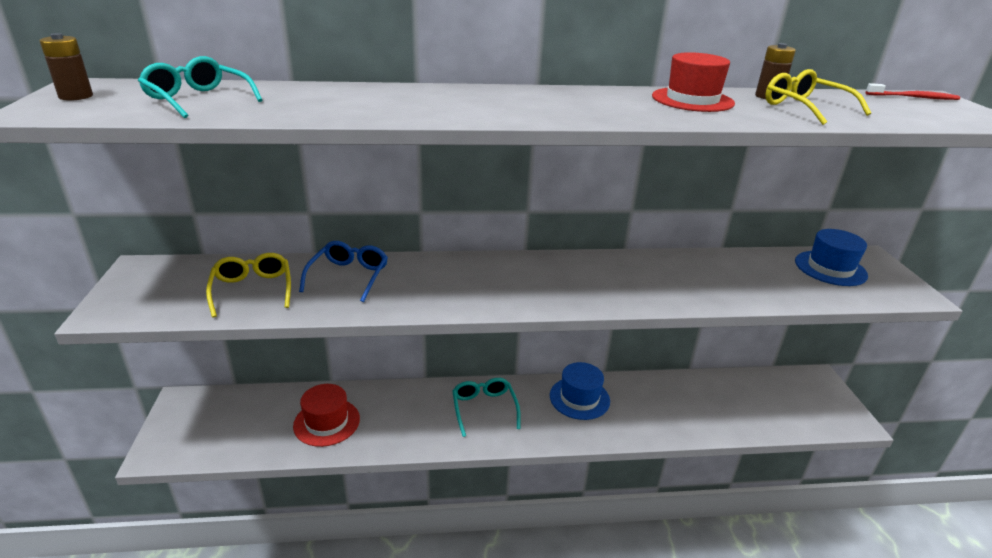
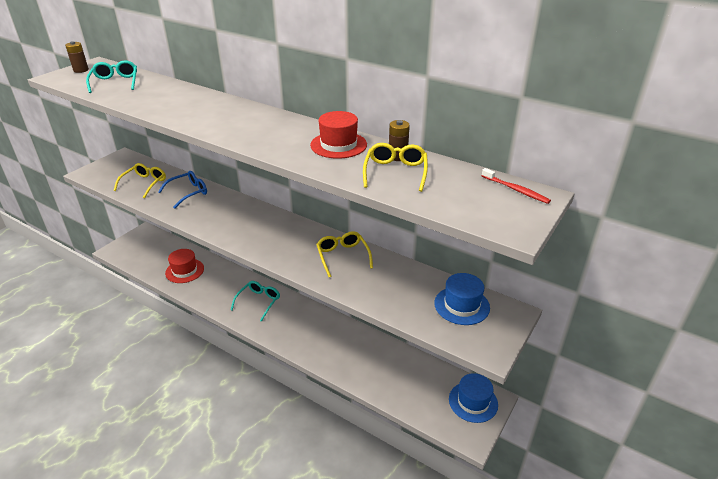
camera: 40 degrees right, 5 degrees up
blue hat [550,362,610,420] -> blue hat moved to [449,373,498,423]
none -> yellow glasses [316,231,373,277]

